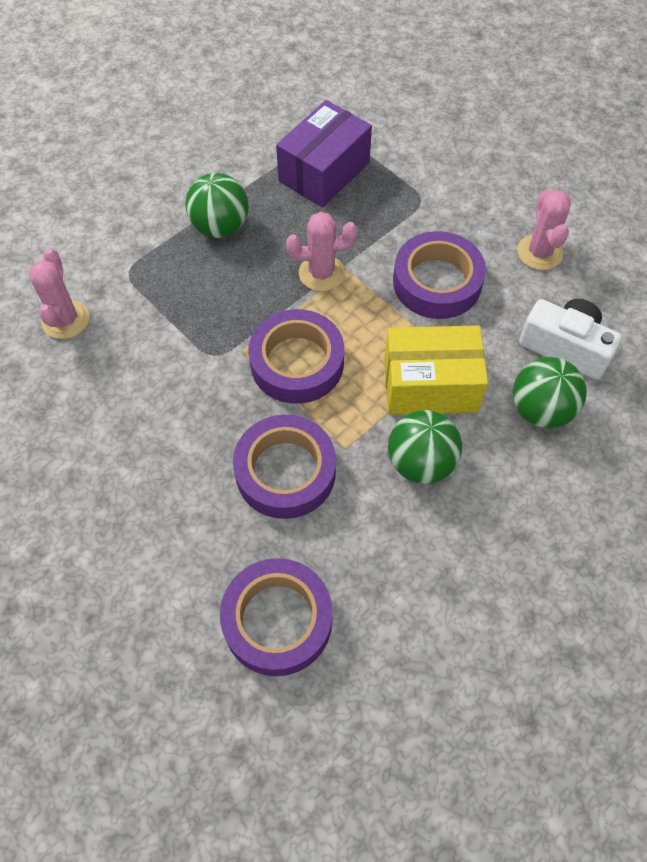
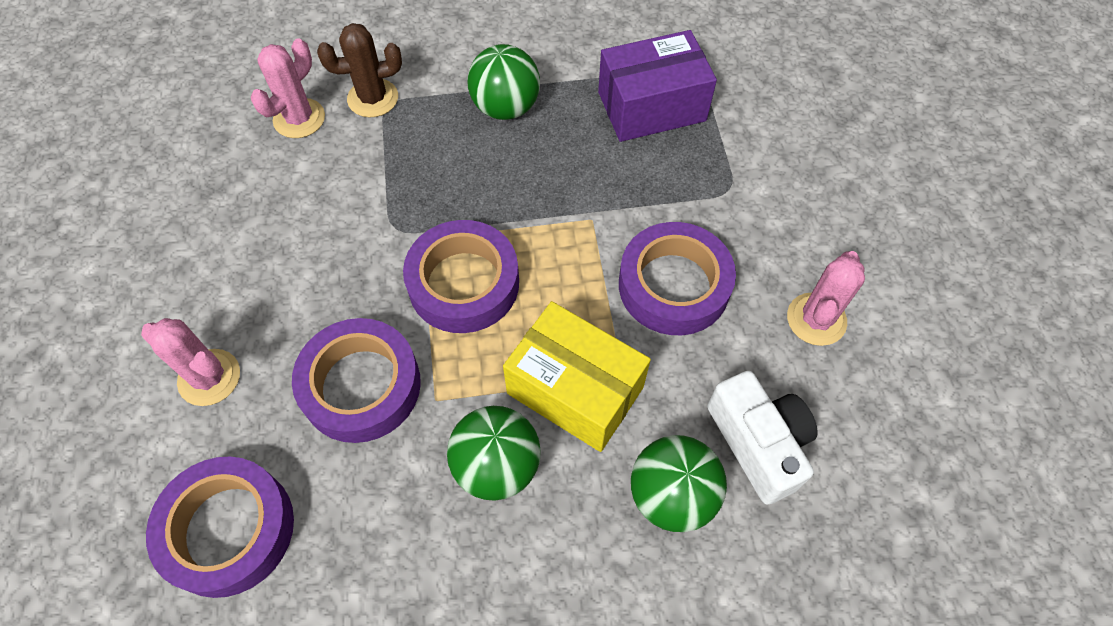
camera: 35 degrees right, 0 degrees up
pink cactus [286,212,358,291] -> pink cactus moved to [141,318,240,406]
none -> brown cactus [317,23,402,118]

